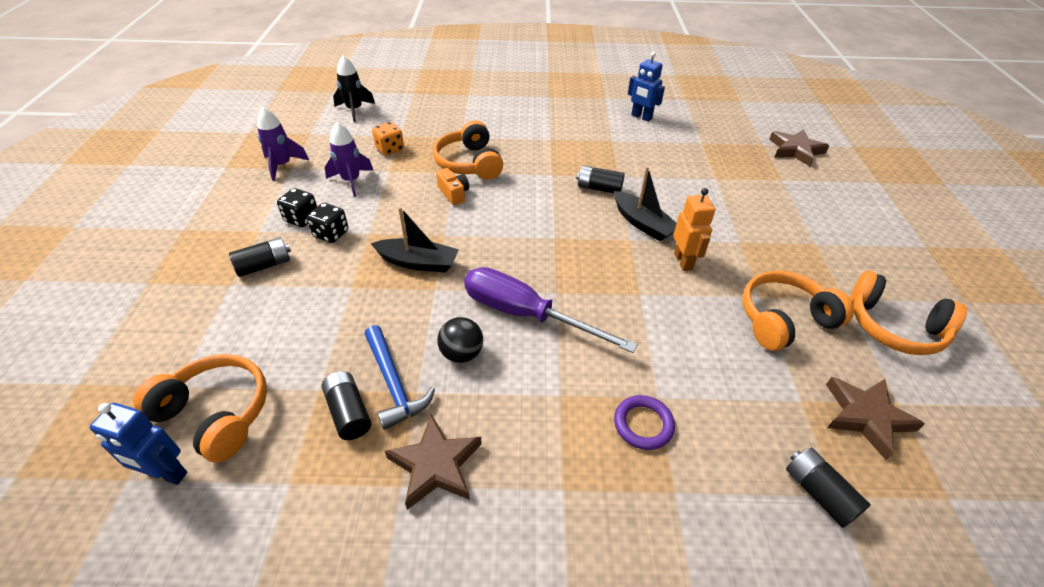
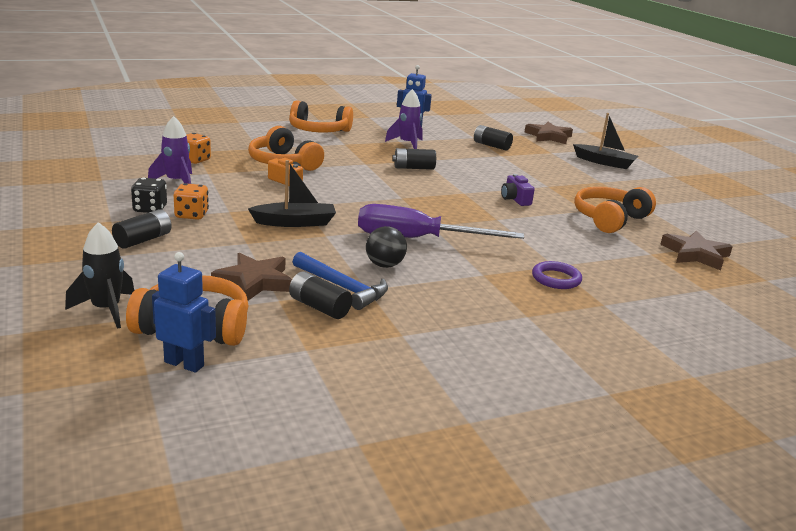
camera: 25 degrees left, 20 degrees down
blue robot [89,403,187,485] -> blue robot turned 150 degrees counterclockwise [152,252,216,373]
purple rocket [257,107,309,181] -> purple rocket moved to [385,89,423,149]
black dice [307,203,348,243] -> orange dice [174,183,209,220]
black rocket [333,55,375,122] -> black rocket moved to [65,222,134,329]
brown star [385,414,482,510] -> brown star moved to [211,253,292,300]
black boat [614,166,677,241] -> black boat moved to [573,113,638,169]
orange robot [673,188,715,271] -> purple camera [501,174,535,206]
black battery [786,448,871,528] -> black battery moved to [474,125,513,151]
orange headphones [850,271,967,355] -> orange headphones moved to [289,100,353,132]

